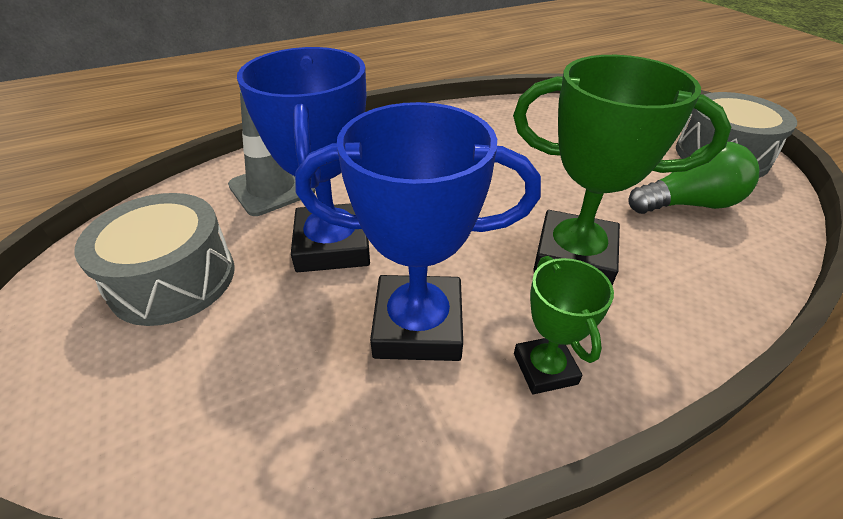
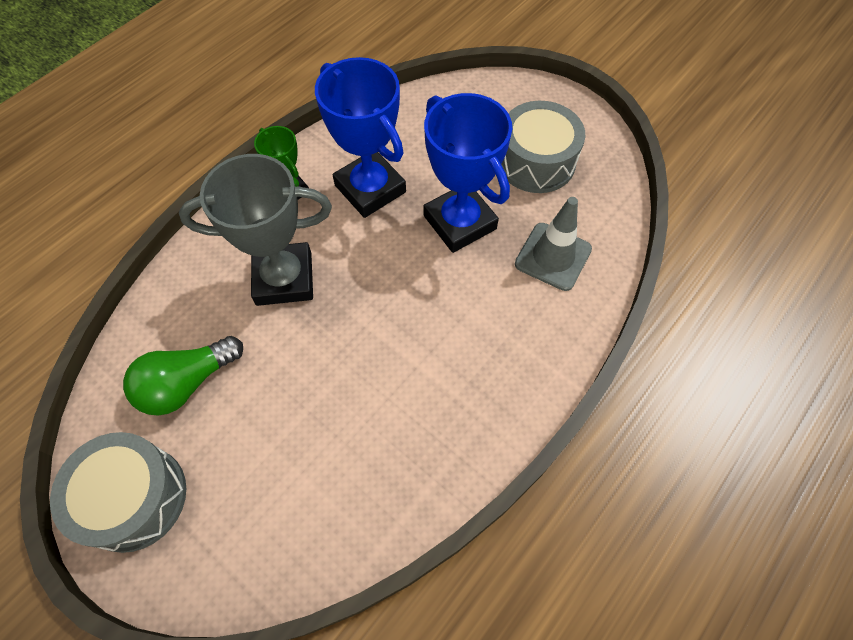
camera: 155 degrees right, 20 degrees up
blue trophy [295,102,541,361] -> blue trophy turned 75 degrees clockwise [315,57,406,218]
green trophy [513,55,731,285] -> grey trophy [179,154,332,306]

